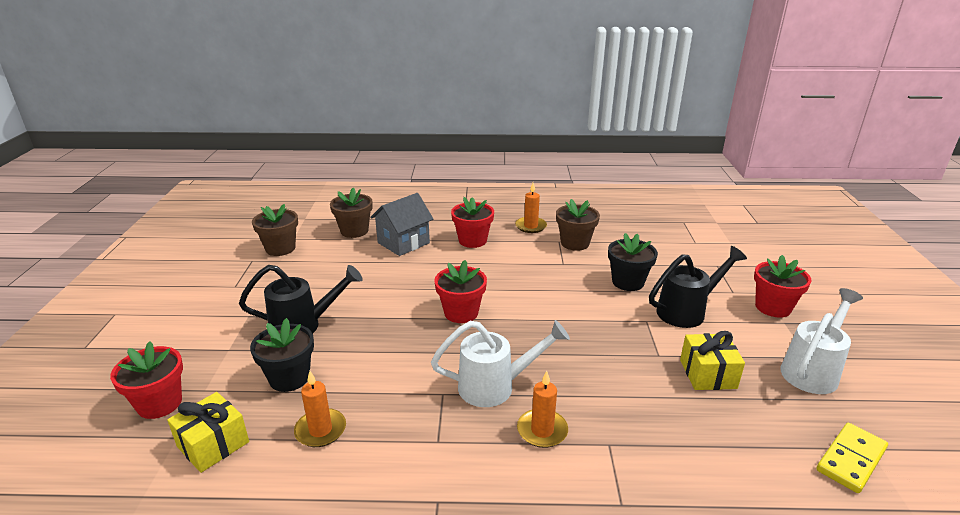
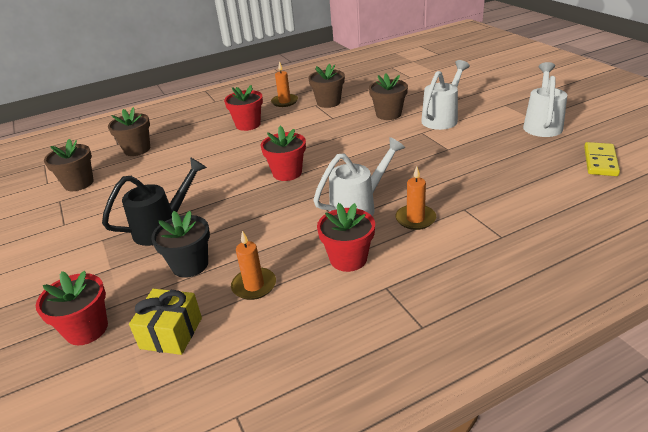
camera: 25 degrees left, 5 degrees up
grey house [370,193,433,256] -> none
black flower pot [608,233,658,291] -> brown flower pot [369,74,408,120]
black watering can [649,246,747,328] -> white watering can [421,60,470,130]
yellow gift [680,331,745,390] -> none
red flower pot [754,255,811,318] -> red flower pot moved to [317,203,375,272]

